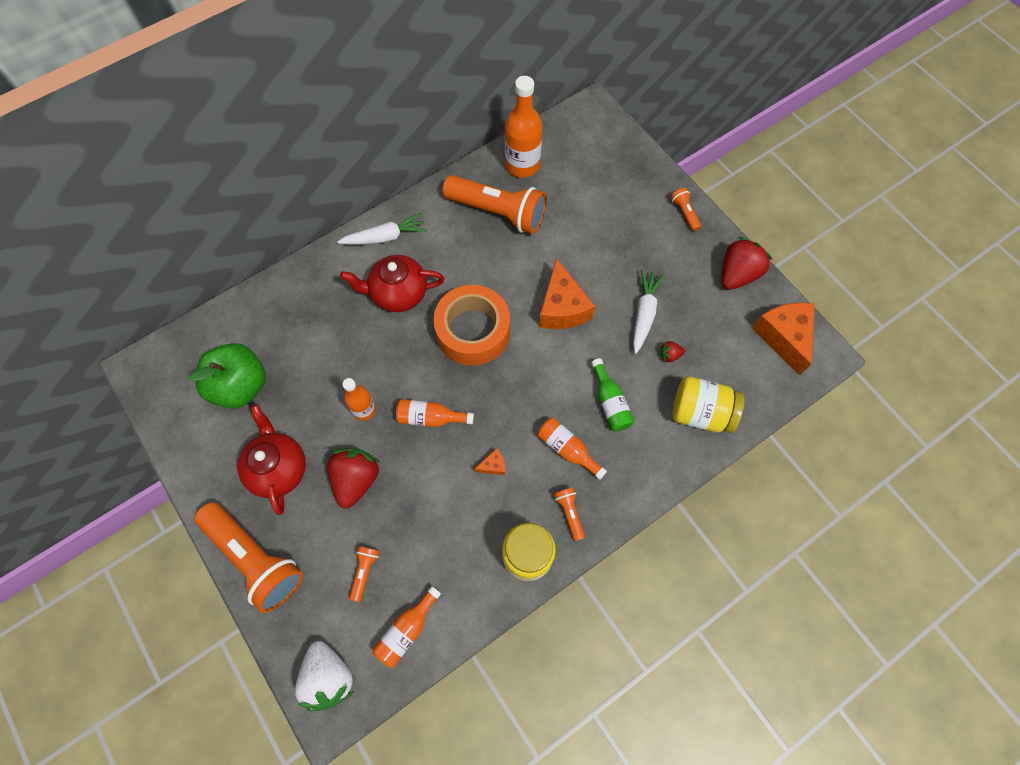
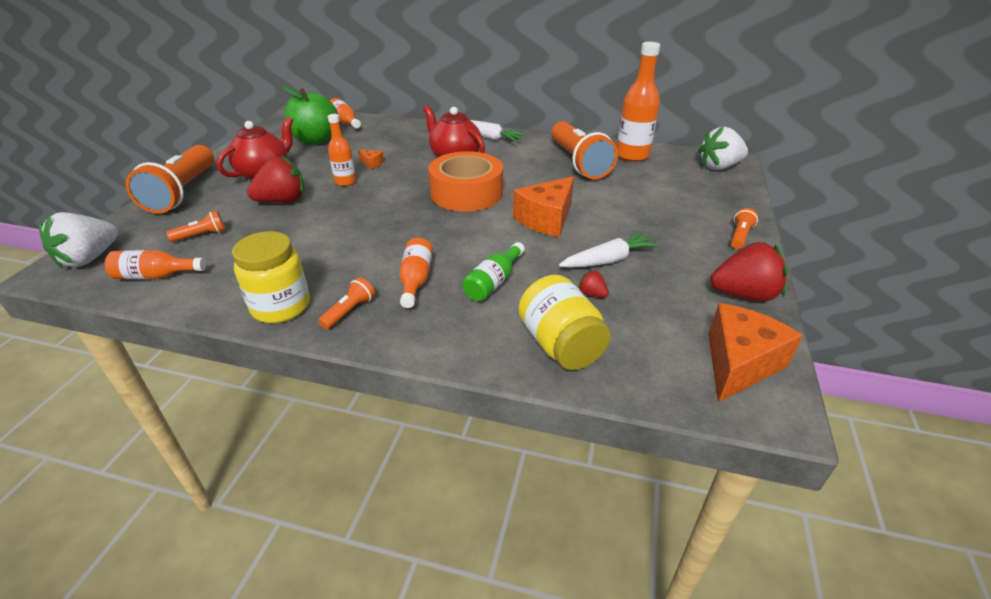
camera: 50 degrees right, 30 degrees down
orange bottle [396,399,474,427] -> orange bottle moved to [330,98,361,128]
orange cheese [474,448,505,475] -> orange cheese moved to [358,150,384,169]
none -> white strawberry [698,127,748,170]

